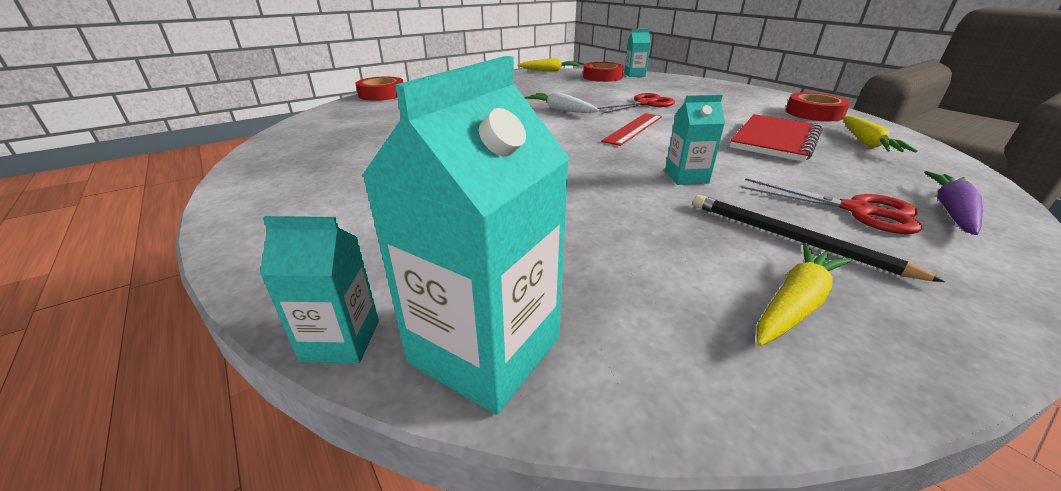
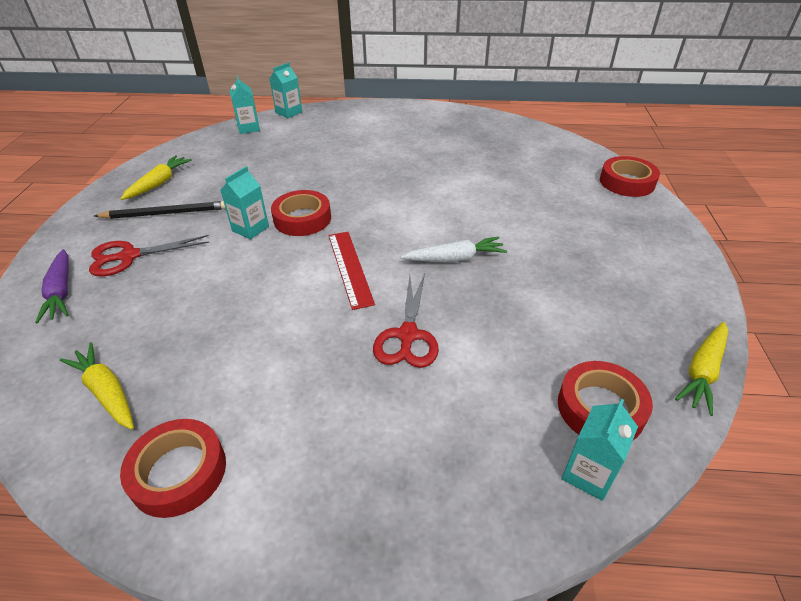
camera: 130 degrees right, 10 degrees up
turquoise carton [362,56,570,415] -> turquoise carton [230,76,260,134], size x0.55
red notebook [729,114,823,162] -> none
yellow carrot [757,242,853,346] -> yellow carrot turned 150 degrees counterclockwise [120,155,192,200]
none -> red tape [271,190,331,236]

